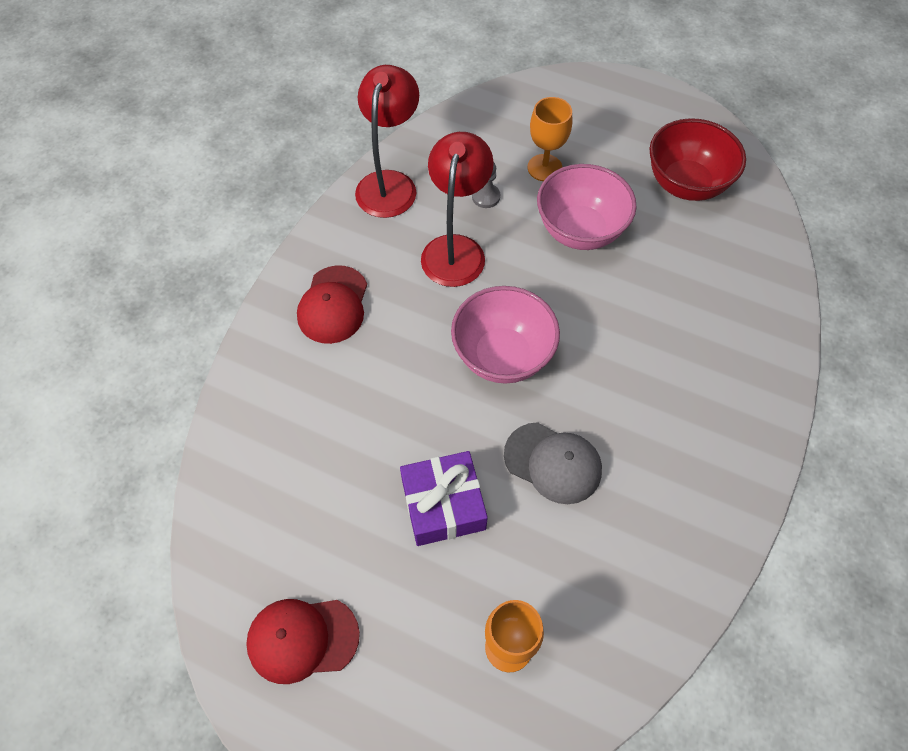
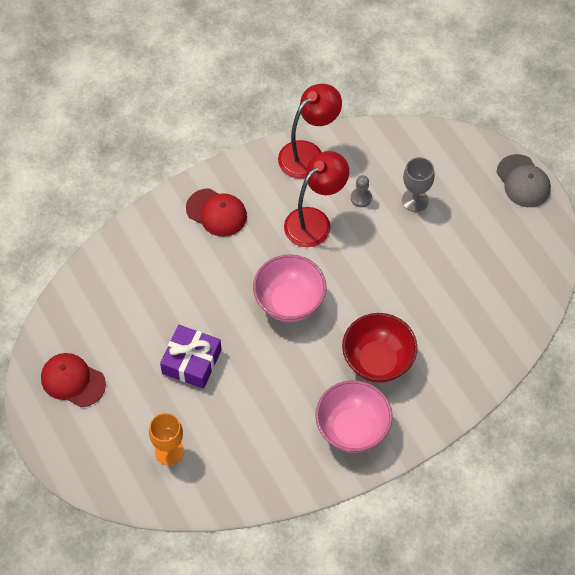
camera: 35 degrees right, 0 degrees up
red cap [297,265,367,344] -> red cap turned 105 degrees counterclockwise [186,188,247,237]
grey cap [504,422,602,504] -> grey cap moved to [497,154,551,207]
orange goblet [527,97,572,181] -> grey goblet [402,157,435,212]
pink bowl [537,164,637,250] -> pink bowl moved to [315,380,393,453]
red bowl [650,118,746,201] -> red bowl moved to [342,313,417,383]

